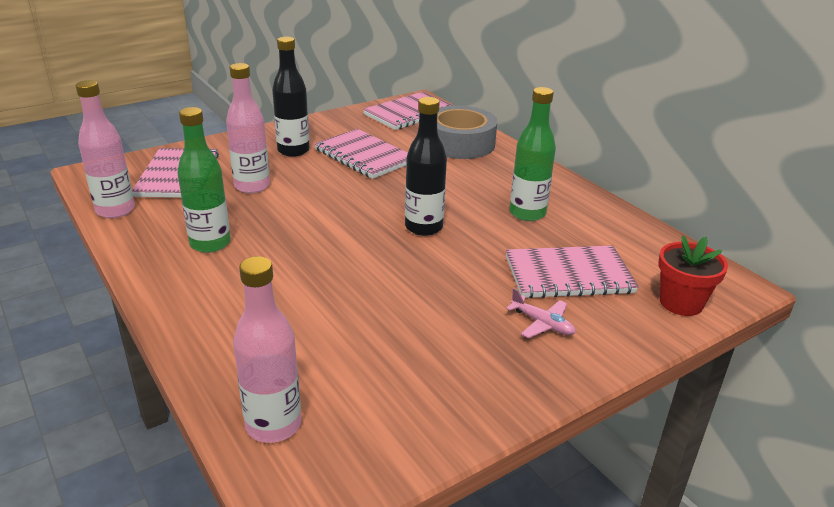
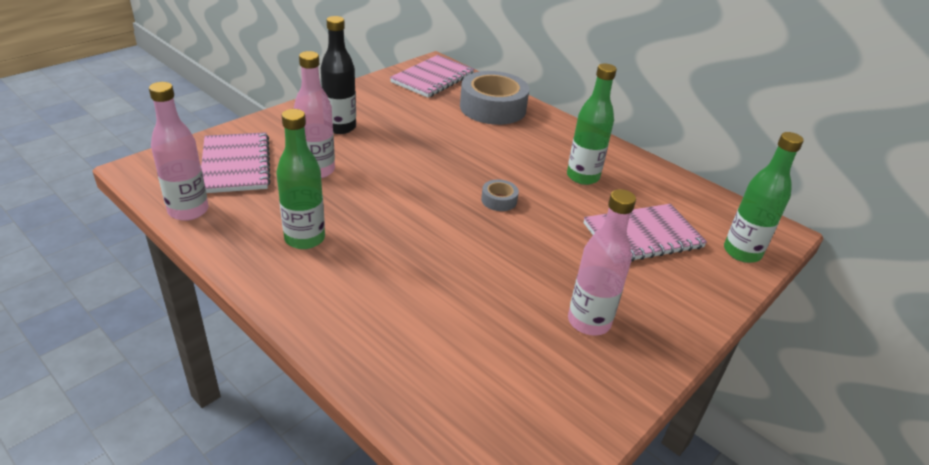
camera: 15 degrees left, 5 degrees up
pink bottle [233,256,301,443] -> pink bottle moved to [568,189,636,335]
pink notebook [314,129,408,179] -> none
black bottle [405,97,447,236] -> grey tape [481,179,519,211]
pink plane [506,288,576,338] -> none
red flower pot [658,235,728,316] -> green bottle [724,132,804,263]

